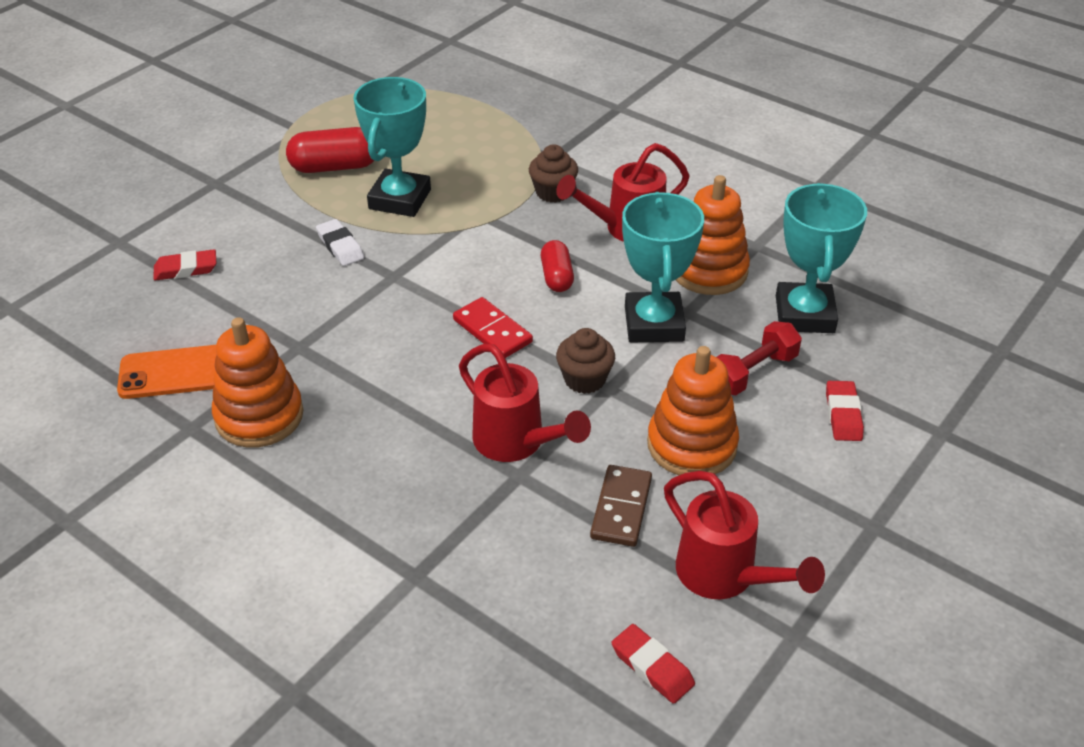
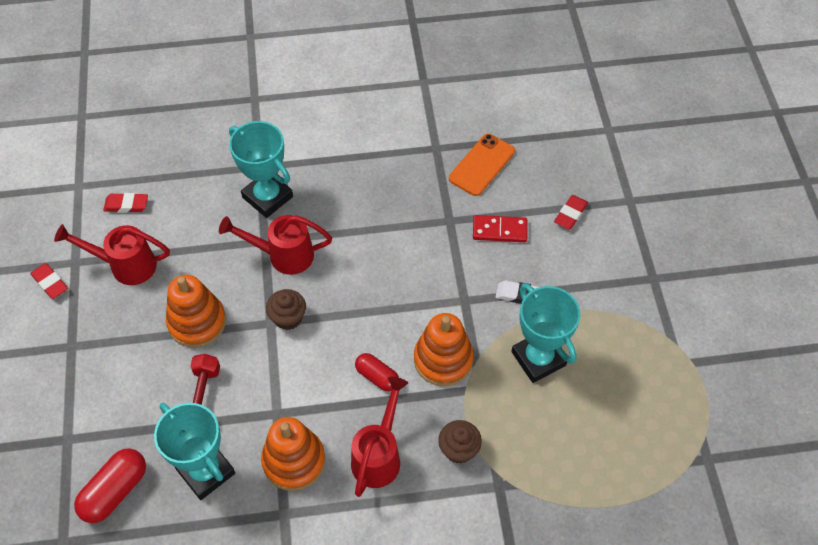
camera: 135 degrees right, 15 degrees up
orange stacking toy [212,317,303,448] -> orange stacking toy moved to [414,313,474,386]
red capsule [286,127,374,173] -> red capsule moved to [74,448,146,523]
red domino [453,297,533,358] -> red domino moved to [473,215,527,242]
brown domino [590,465,652,547] -> none
turquoise trophy [622,192,704,342] -> turquoise trophy moved to [229,121,293,218]
red eraser [826,381,864,441] -> red eraser moved to [30,263,68,299]

